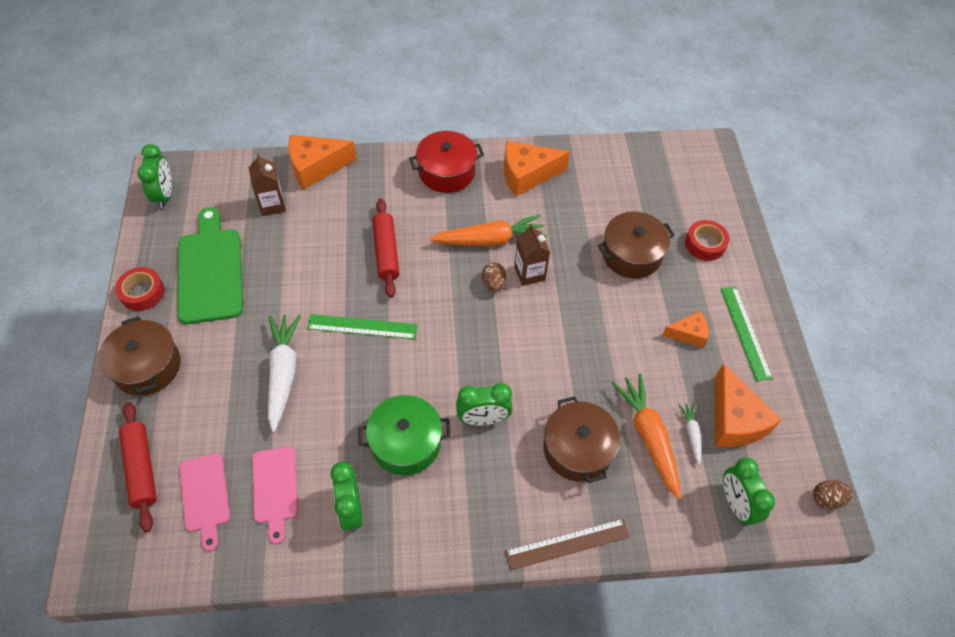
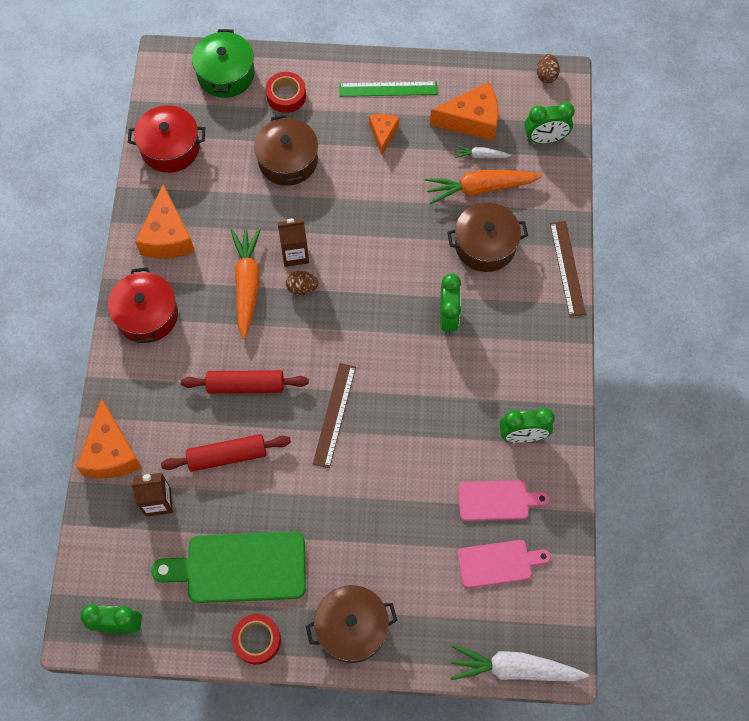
camera: 80 degrees left, 10 degrees up
red rolling pin [119,402,157,533] -> red rolling pin moved to [161,434,291,472]
white carrot [268,314,301,432] -> white carrot moved to [450,645,589,681]
green ruler [307,314,418,339] -> brown ruler [313,363,356,468]
green pot [358,395,451,475] -> green pot moved to [192,29,255,98]
none -> red pot [128,105,205,173]

